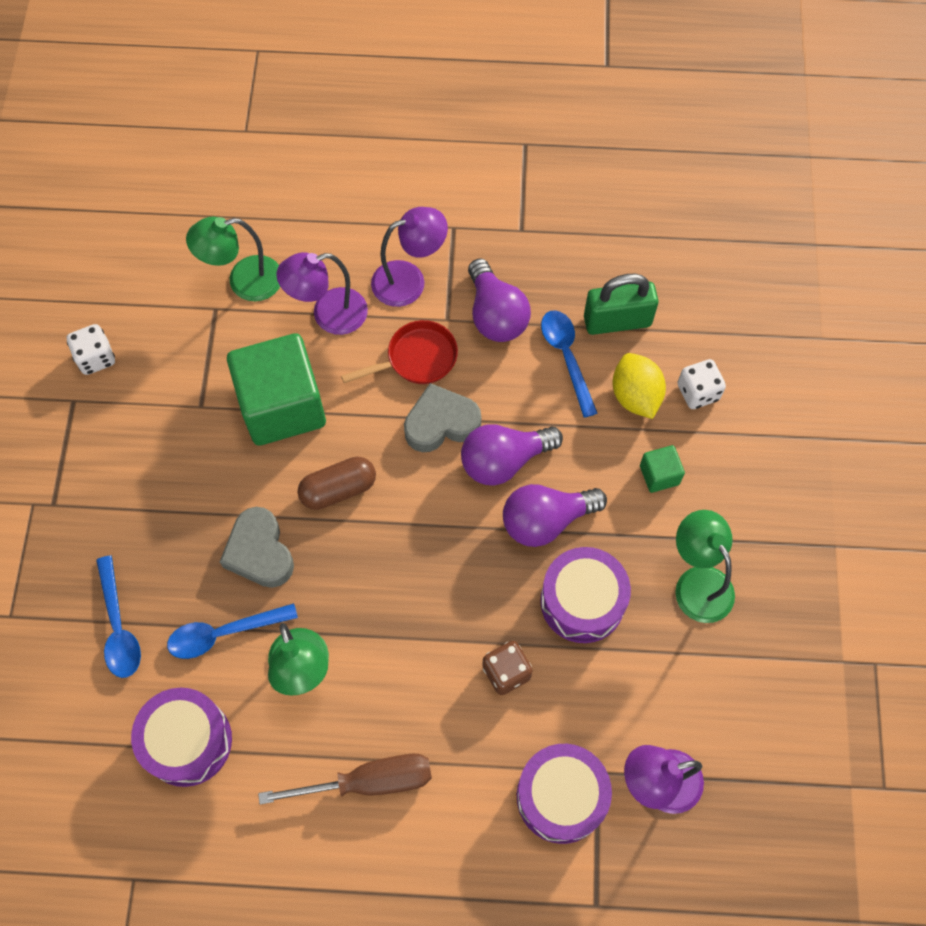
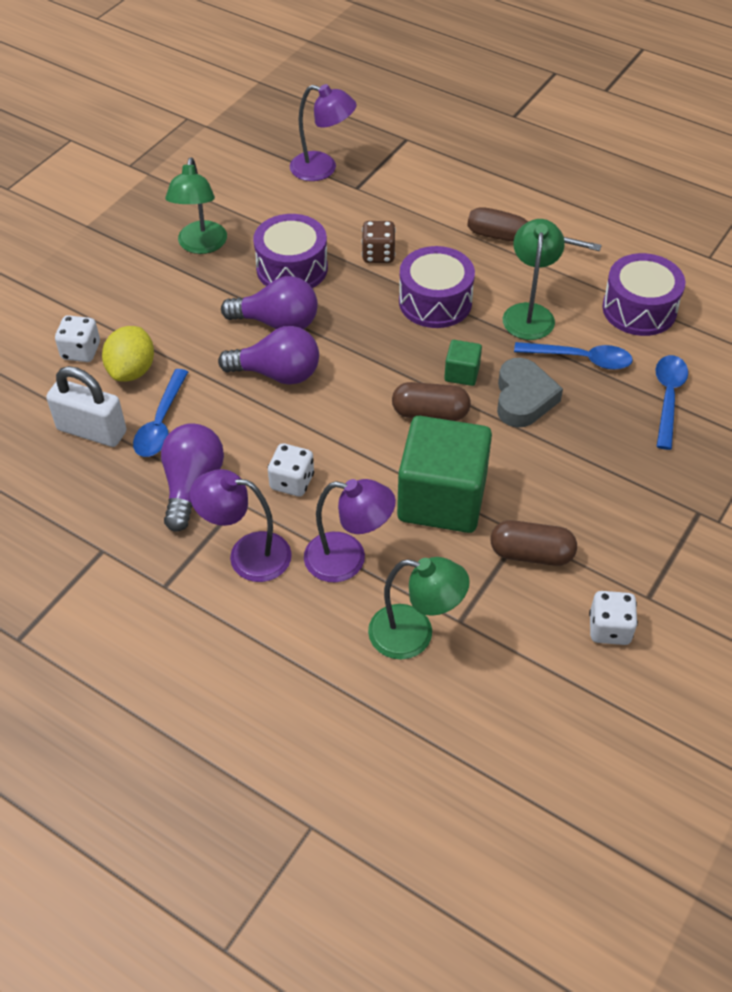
camera: 150 degrees left, 15 degrees down
red pan [341,320,458,384] -> white dice [268,443,314,497]
grey heart [404,383,481,452] -> none
purple drum [517,744,612,844] -> purple drum moved to [399,246,475,328]
green padlock [584,274,659,335] -> white padlock [46,366,126,447]
green cube [640,445,685,493] -> green cube moved to [444,340,482,386]
none -> brown capsule [491,520,577,566]

